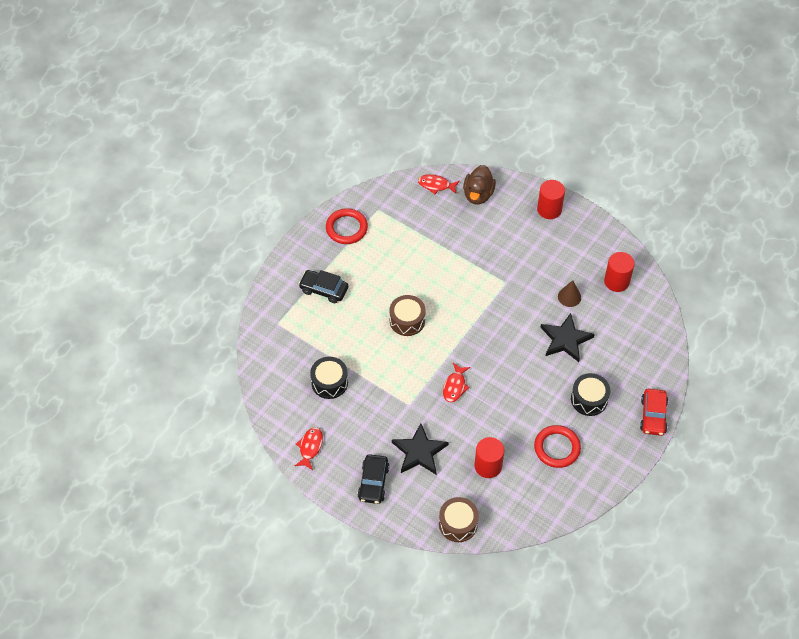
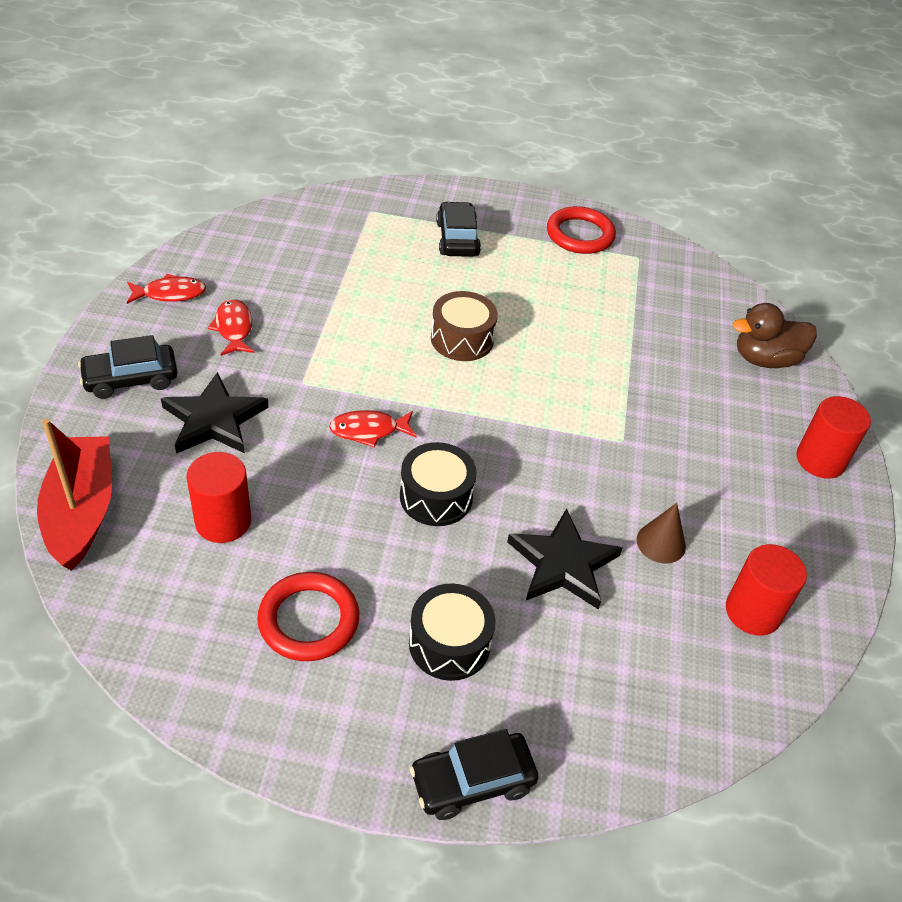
camera: 60 degrees right, 10 degrees down
black drum [310,357,348,399] -> black drum moved to [400,442,477,526]
red fish [418,174,460,194] -> red fish moved to [208,299,254,356]
brown drum [439,497,479,542] -> red boat [37,419,112,571]
red car [640,389,668,436] -> black car [410,729,539,820]

